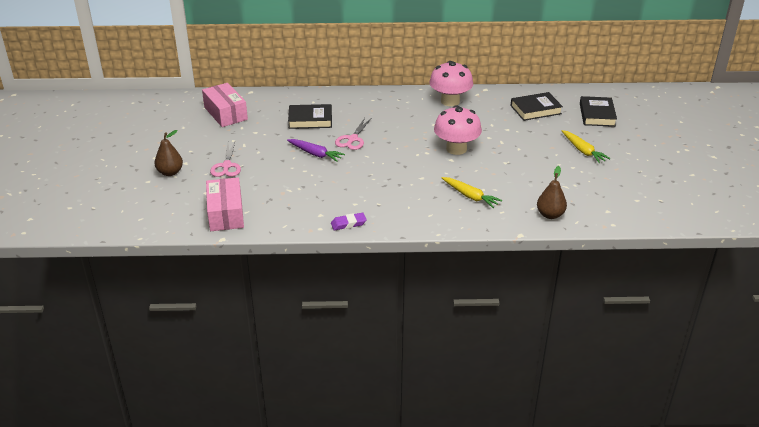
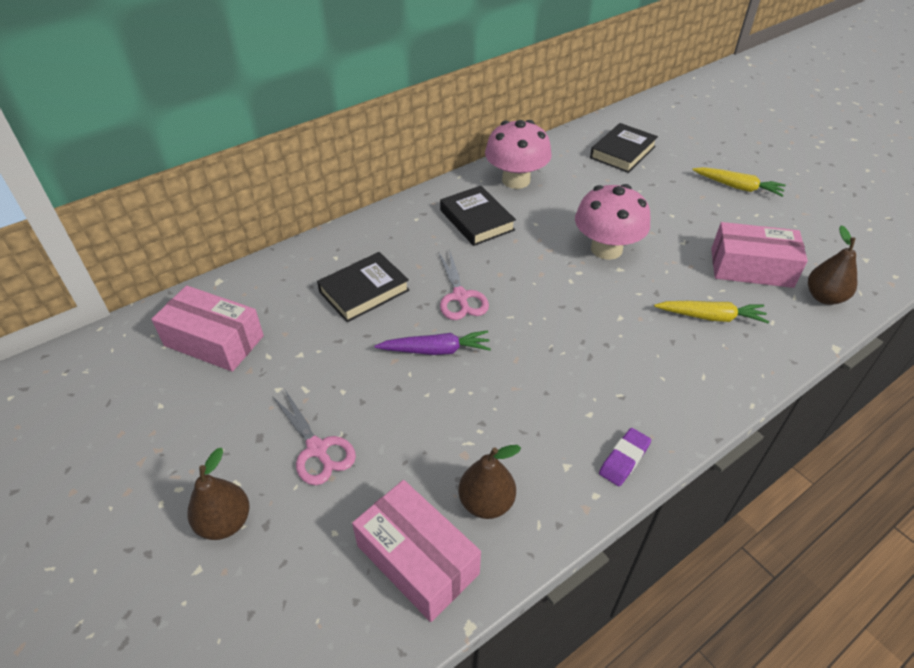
camera: 35 degrees left, 10 degrees up
black book [580,96,617,127] -> black book moved to [440,186,516,246]
none -> brown pear [459,445,521,519]
none -> pink box [711,222,808,288]

